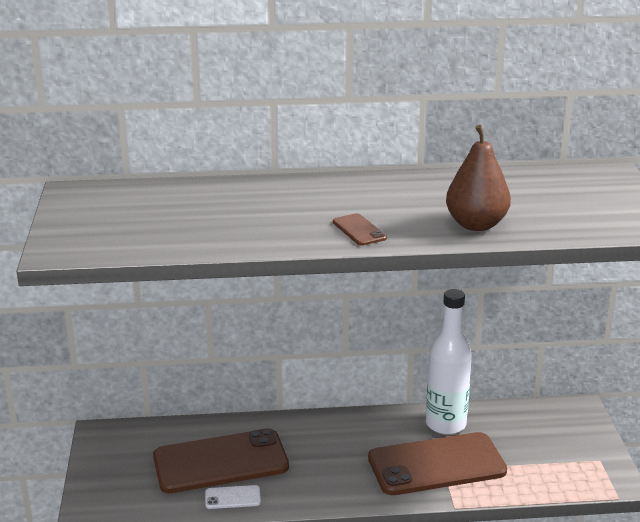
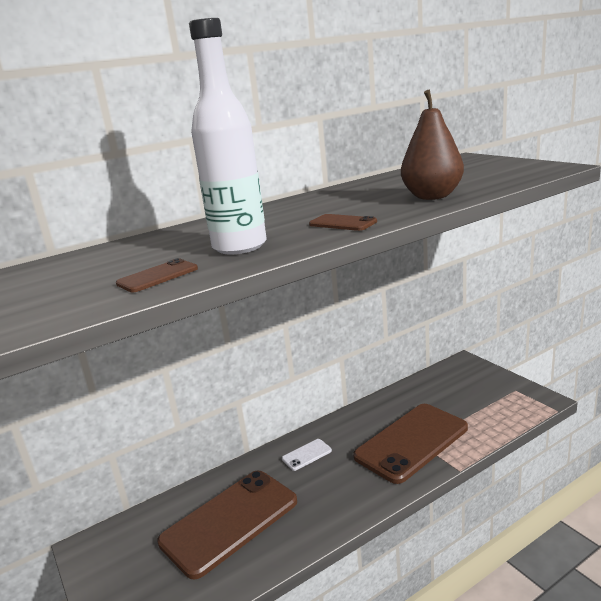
camera: 25 degrees left, 5 degrees down
white phone [205,485,261,509] -> white phone moved to [282,439,332,471]
white bottle [426,289,472,435] -> white bottle moved to [189,18,267,254]
none -> brown phone [116,258,198,292]

